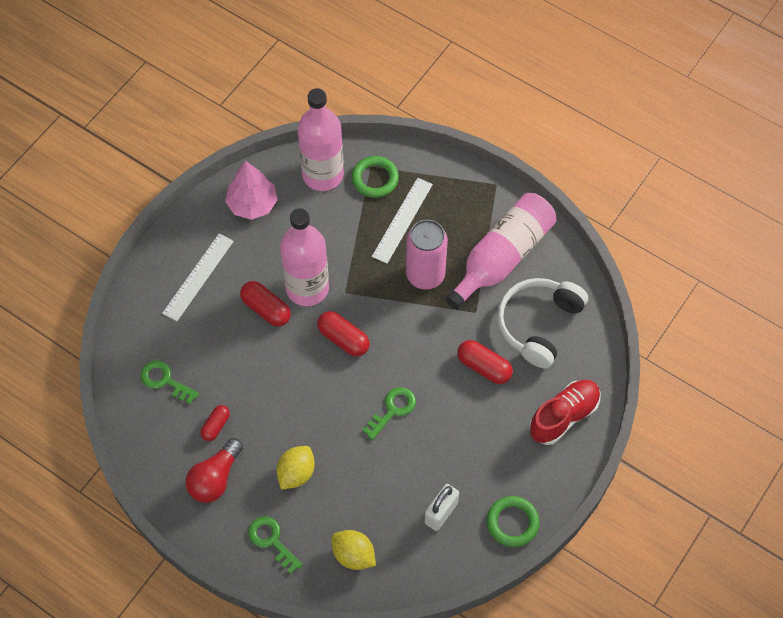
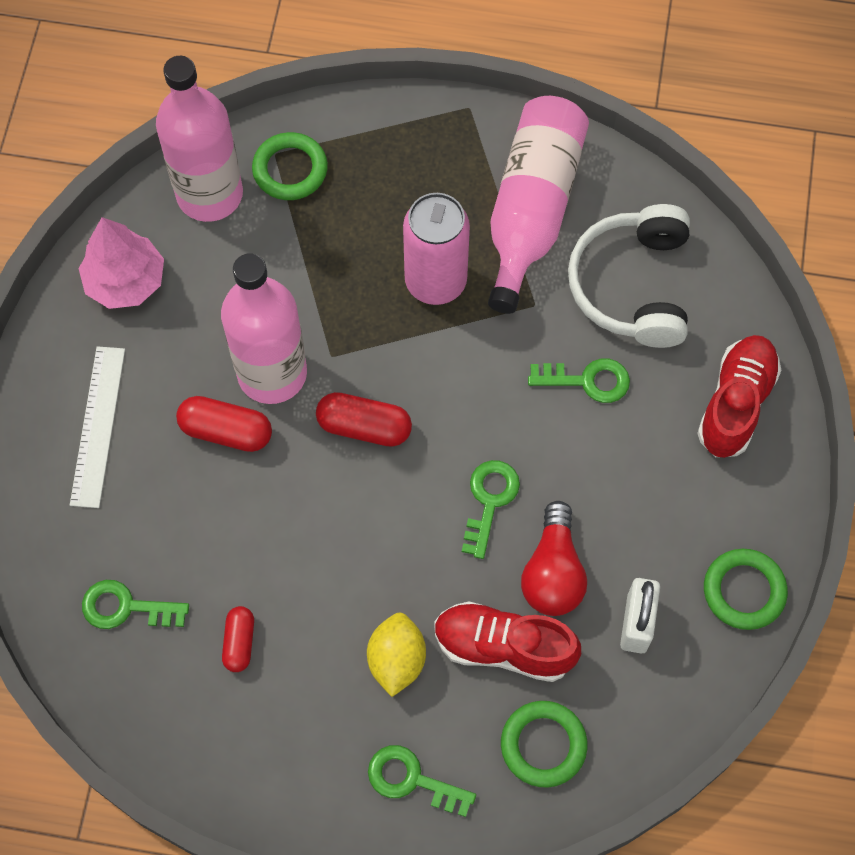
camera: 25 degrees left, 5 degrees up
red light bulb [186,438,243,503] -> red light bulb moved to [521,501,587,616]
yellow lemon [331,530,376,570] -> green ring [501,701,587,787]
white ruler [372,178,433,264] -> none
red capsule [457,340,513,384] -> green key [528,359,630,403]
none -> red shoe [434,601,581,682]

